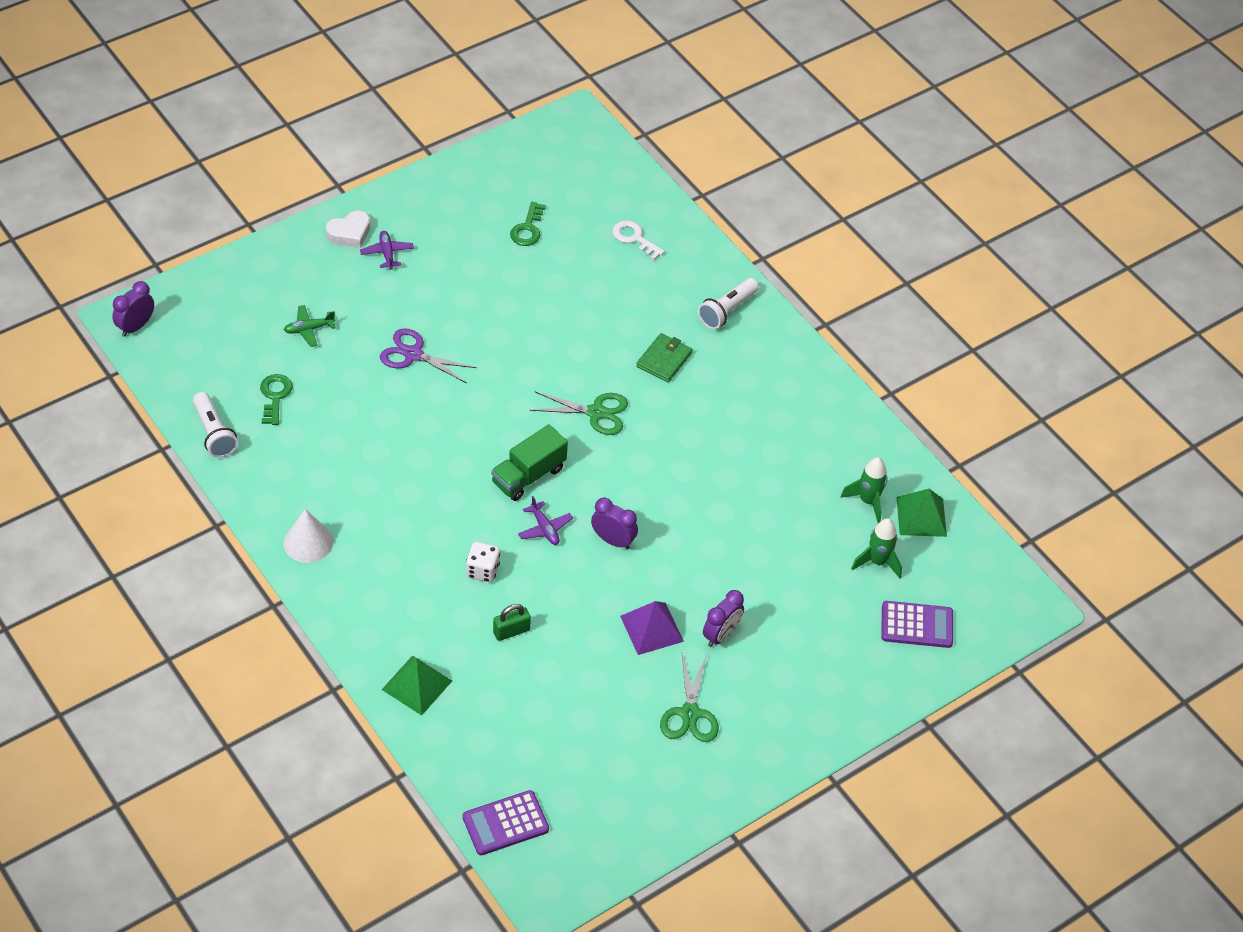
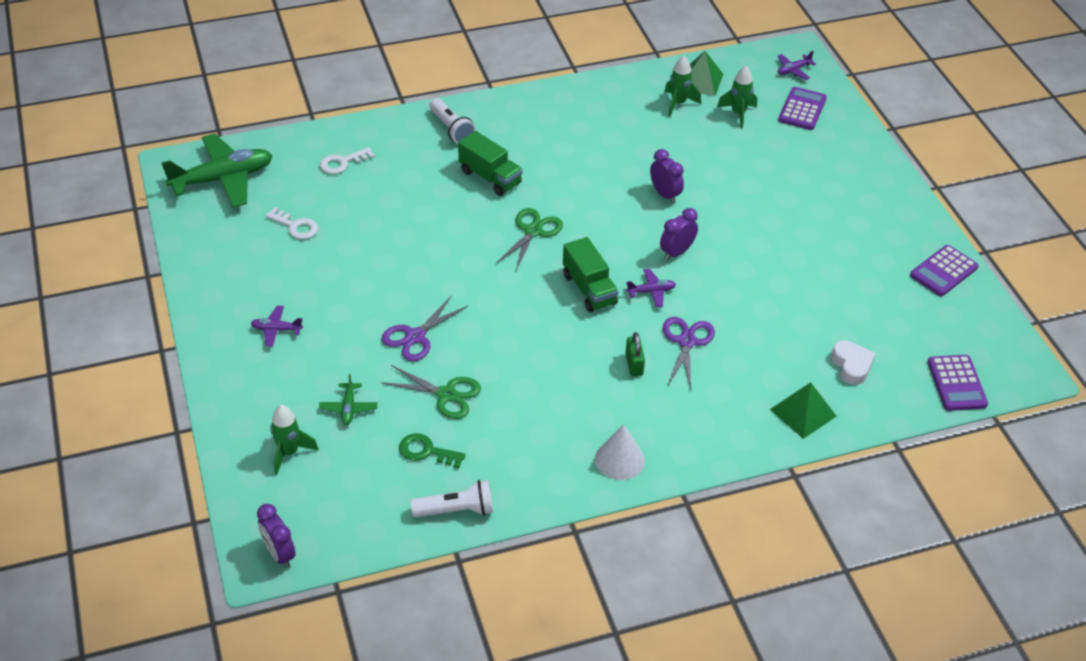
camera: 70 degrees left, 5 degrees down
white heart [326,210,370,248] -> white heart moved to [831,340,876,385]
white dice [466,542,500,582] -> purple scissors [663,317,715,389]
green padlock [493,604,531,641] -> green padlock moved to [625,332,645,376]
green key [510,202,546,246] -> white key [265,207,318,239]
purple pyramid [620,601,684,655] -> none
green wallet [636,333,693,383] -> green truck [458,131,523,196]
green scissors [660,654,719,742] -> green scissors moved to [381,365,481,419]
purple clock [703,590,744,647] -> purple clock moved to [650,149,684,203]
none -> green plane [162,134,273,208]
none -> green rocket [270,405,319,475]
none -> purple plane [777,51,816,80]
none -> purple calculator [910,245,979,296]

